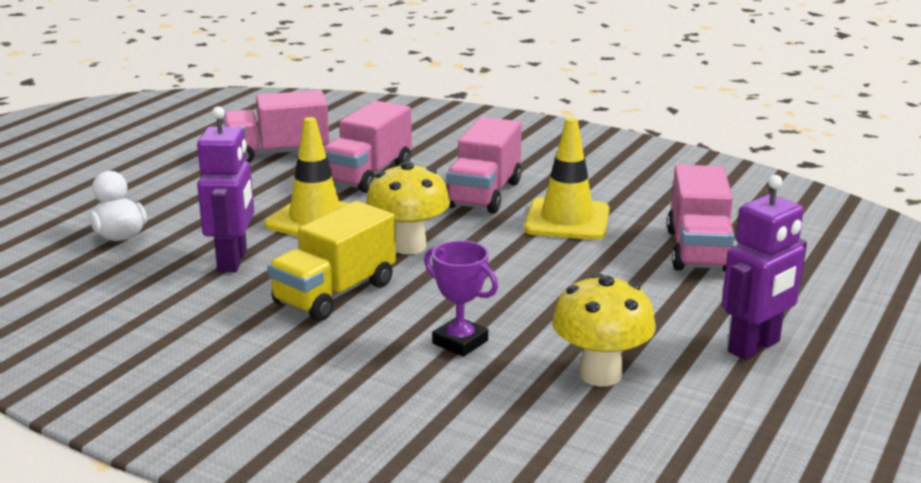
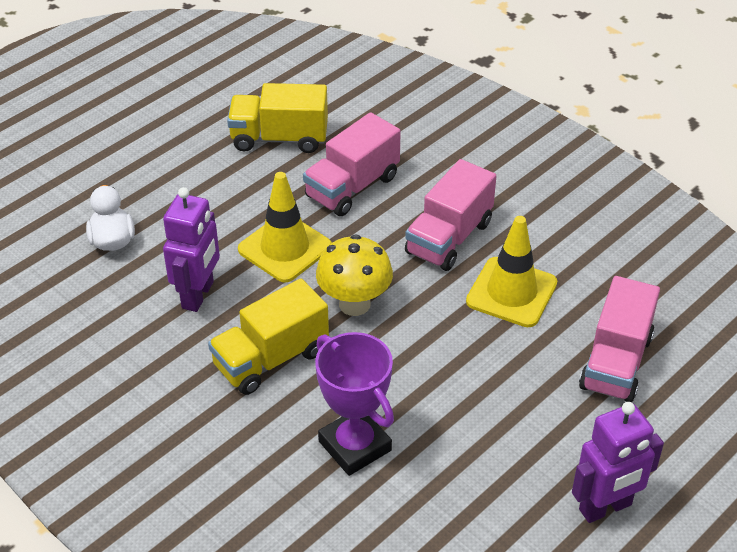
camera: 15 degrees right, 20 degrees up
pink truck [223,90,329,163] -> yellow truck [227,83,328,153]
purple trophy [424,241,498,357] -> purple trophy [315,332,394,476], size x1.52
yellow mushroom [552,274,656,386] -> none

